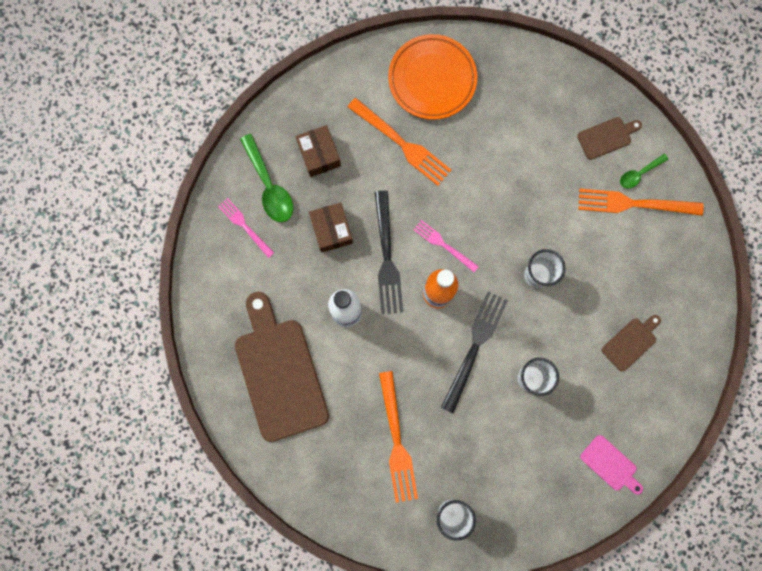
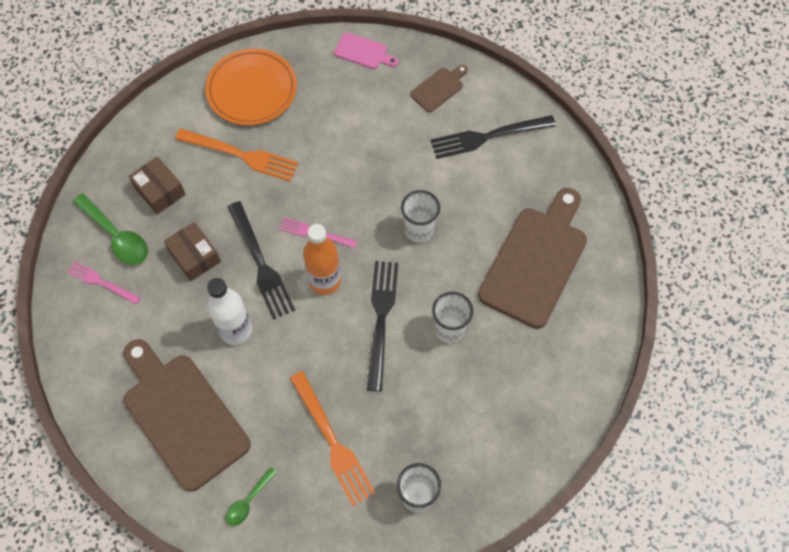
camera: 20 degrees left, 15 degrees down
orange fork [578,189,704,216] -> black fork [430,115,556,159]
pink cutting board [580,435,643,495] -> pink cutting board moved to [334,32,398,69]
brown cutting board [602,315,661,371] -> brown cutting board [478,188,587,329], size x2.19
green spoon [620,154,668,188] -> green spoon moved to [225,467,277,526]

